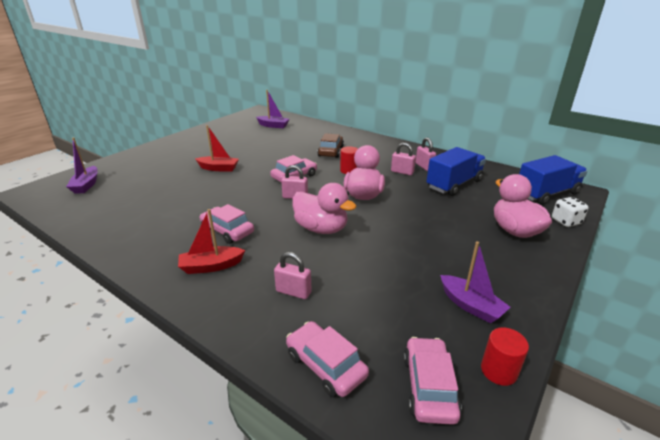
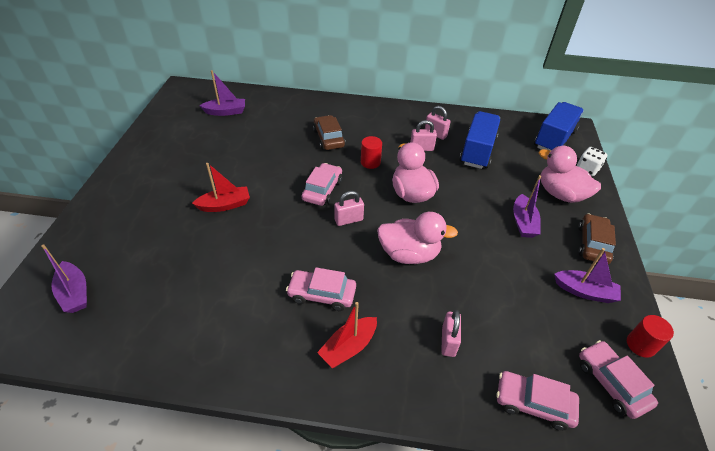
camera: 30 degrees left, 15 degrees up
pink padlock [274,252,311,299] -> pink padlock turned 75 degrees counterclockwise [441,310,461,357]
none -> purple boat [513,175,541,238]
none -> brown car [578,214,616,264]

